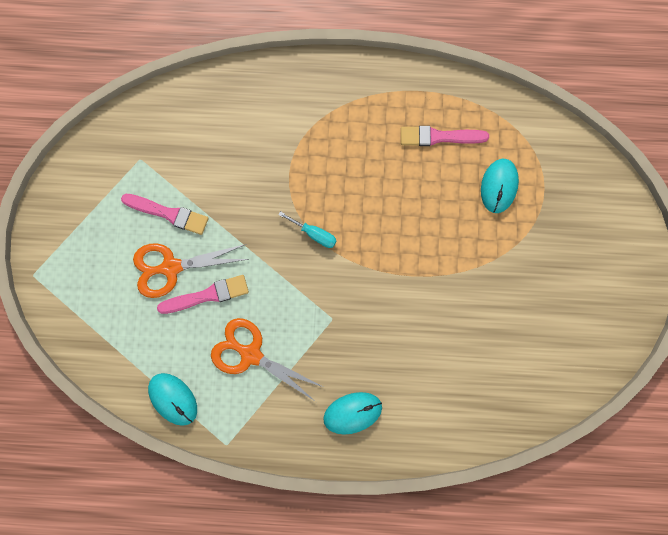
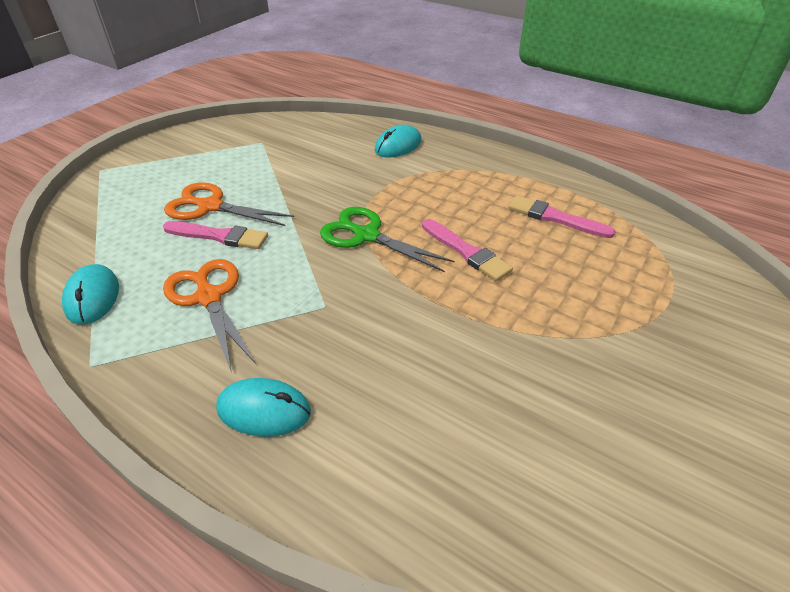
camera: 30 degrees right, 35 degrees down
pink brush [121,194,209,235] -> pink brush moved to [422,219,513,281]
turquoise screwdriver [278,211,337,248] -> green scissors [320,207,455,272]
turquoise mouse [481,159,519,213] -> turquoise mouse moved to [375,125,421,158]

